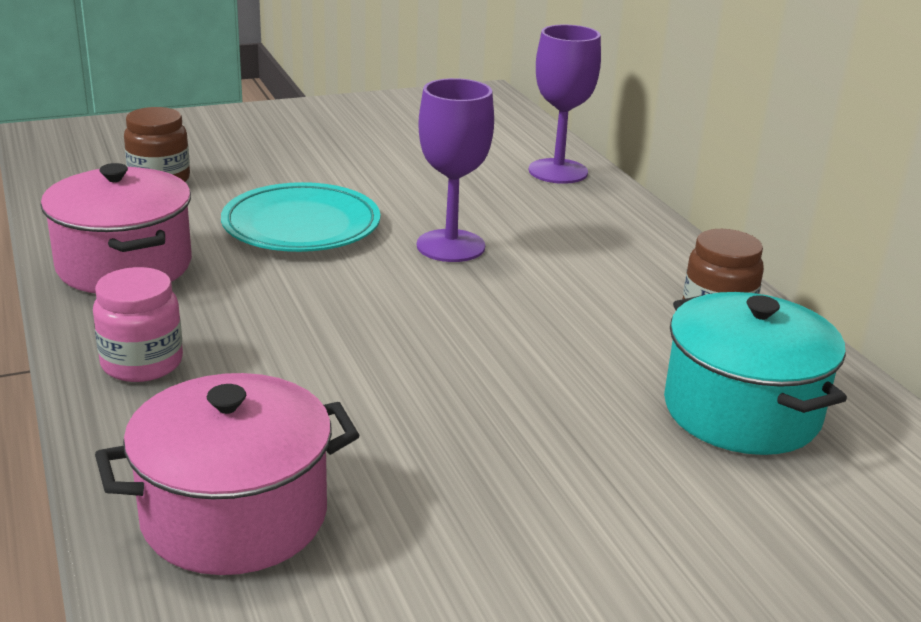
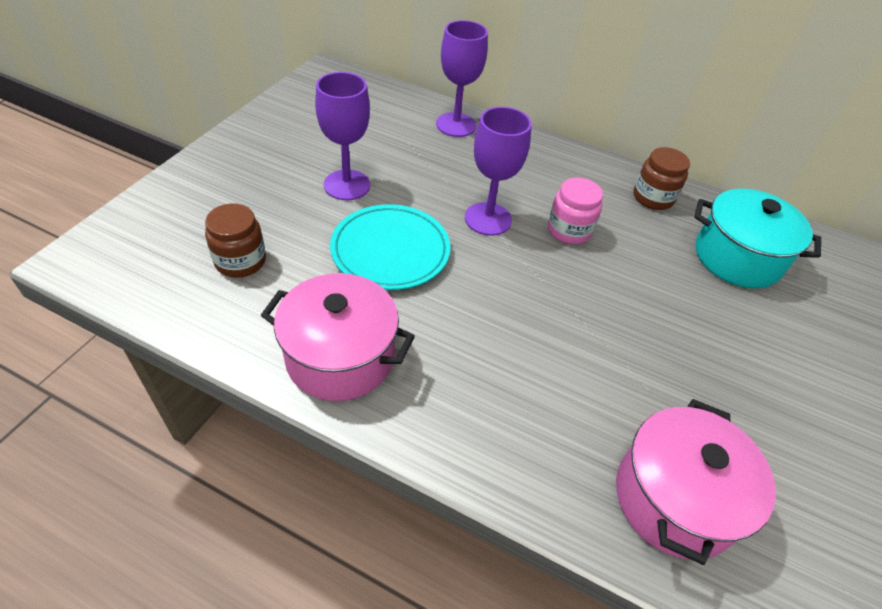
camera: 45 degrees left, 20 degrees up
pink jar [93,267,183,382] -> pink jar moved to [548,177,603,244]
none -> purple goblet [315,72,370,200]

